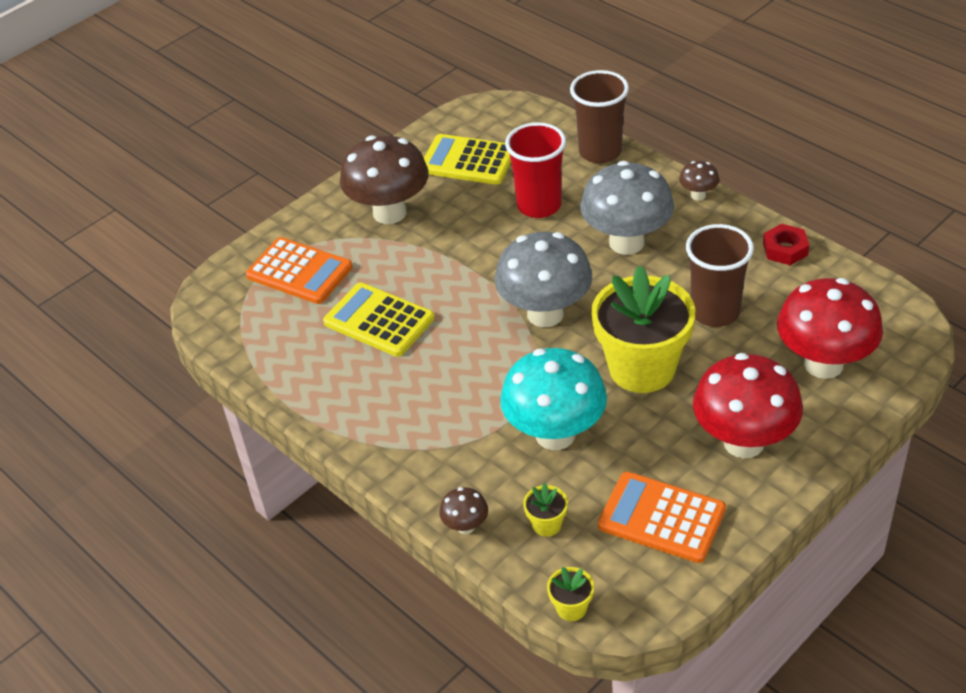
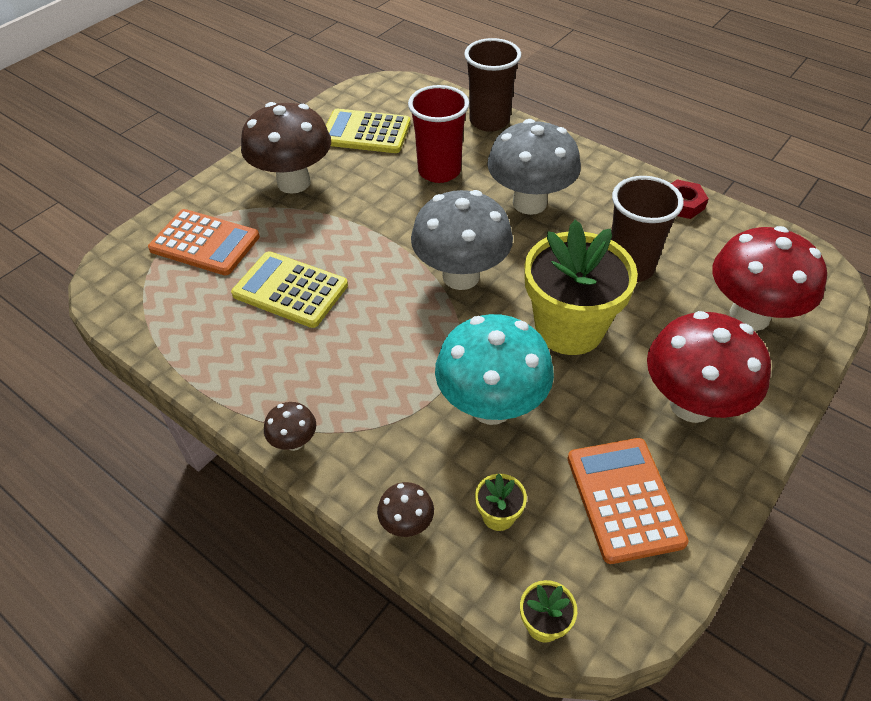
camera: 10 degrees left, 5 degrees up
orange calculator [598,472,726,563] -> orange calculator turned 60 degrees clockwise [568,438,689,564]
brown mushroom [679,161,719,201] -> brown mushroom moved to [264,402,316,451]

